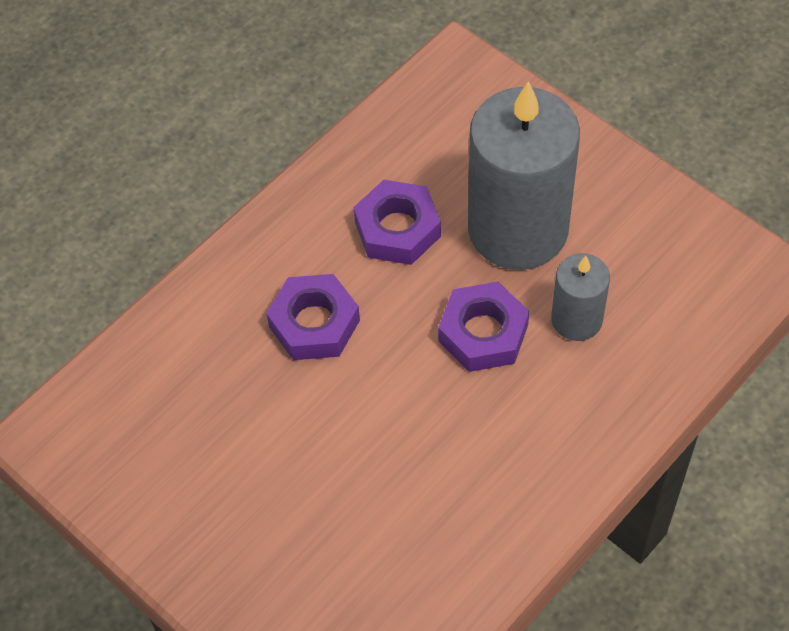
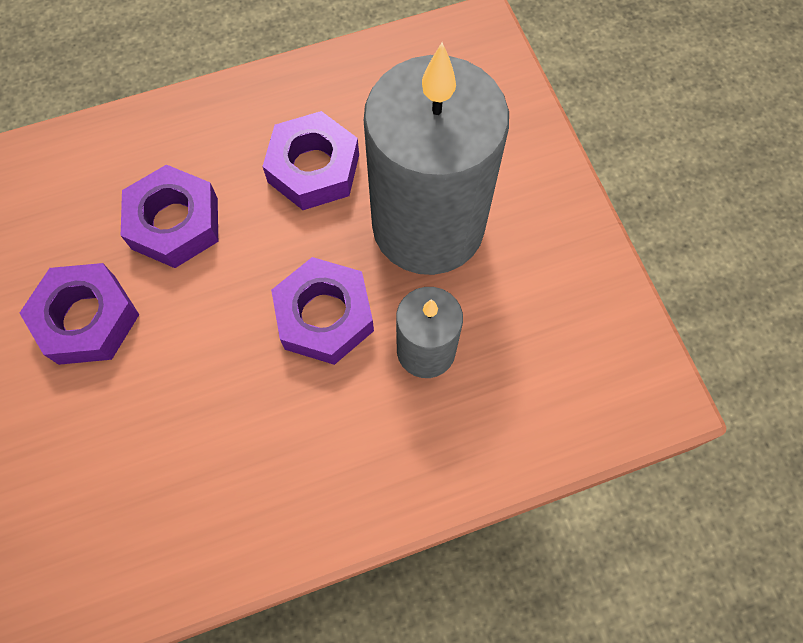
camera: 25 degrees right, 10 degrees up
none -> purple nut [20,263,139,365]

